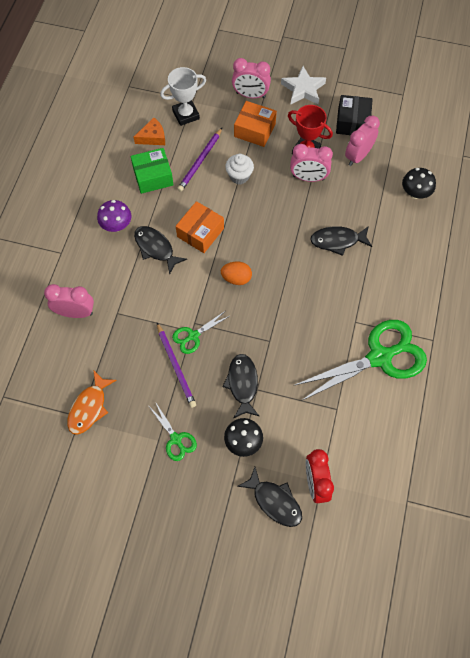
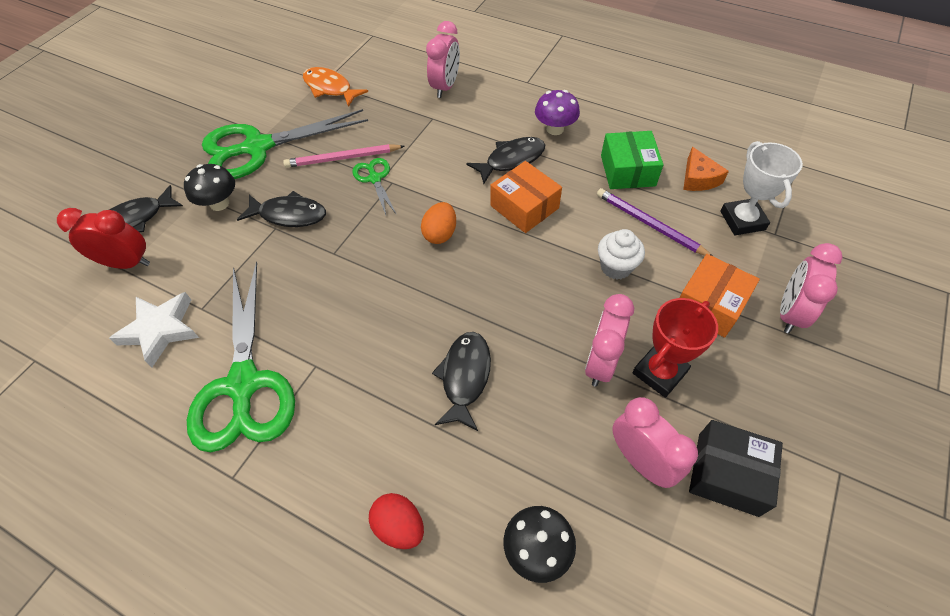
camera: 105 degrees right, 10 degrees down
green scissors [150,403,197,461] -> green scissors [202,109,368,179], size x2.14
purple pencil [157,323,196,408] -> pink pencil [283,144,405,168]
white star [281,66,326,104] -> white star moved to [109,292,199,367]
none -> red egg [369,493,424,549]

